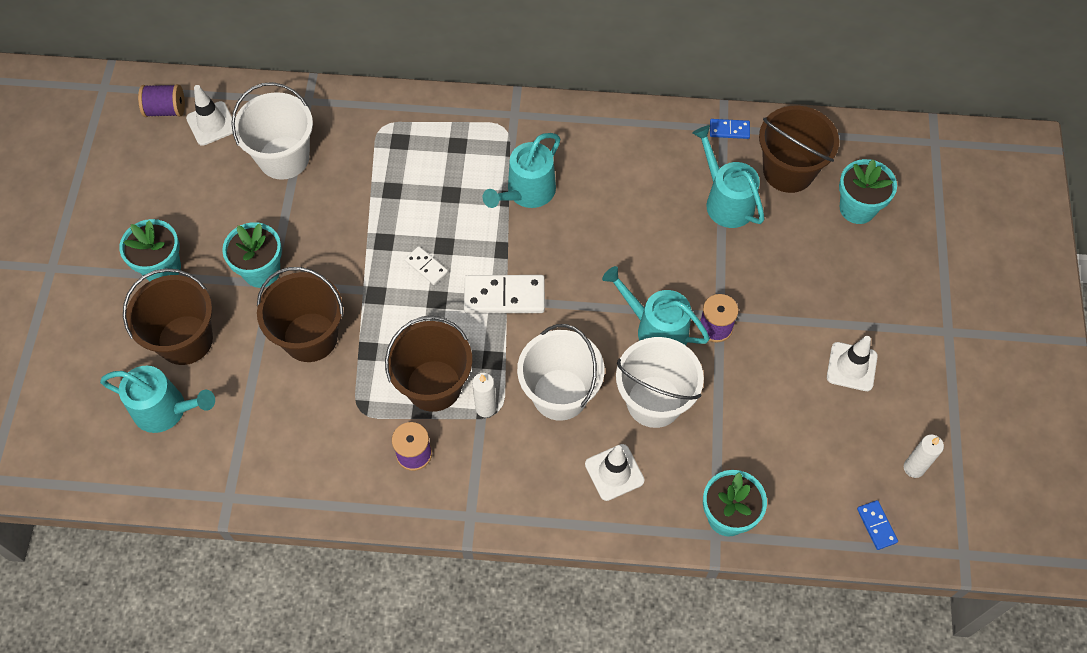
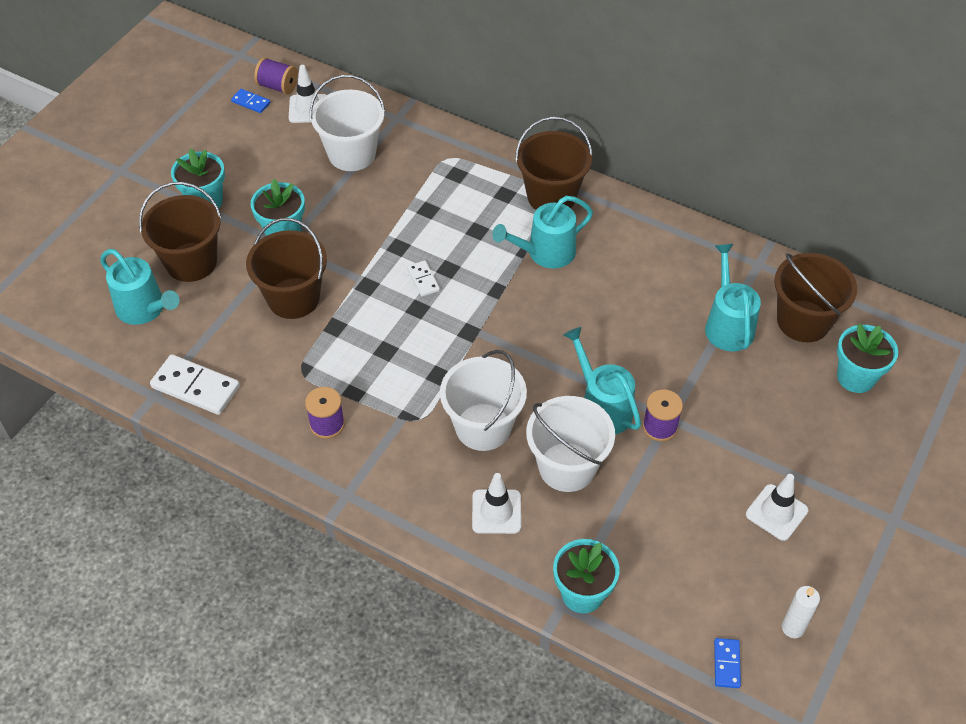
camera: 25 degrees right, 10 degrees down
brown bucket [385,316,472,412] -> brown bucket moved to [515,117,593,210]
white domino [464,275,545,313] -> white domino moved to [150,354,240,415]
white candle [472,373,496,417] -> none
blue domino [710,119,750,139] -> blue domino moved to [231,89,270,113]

